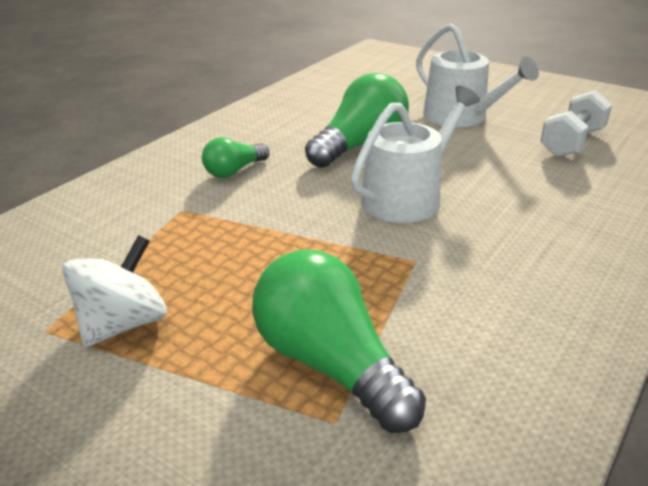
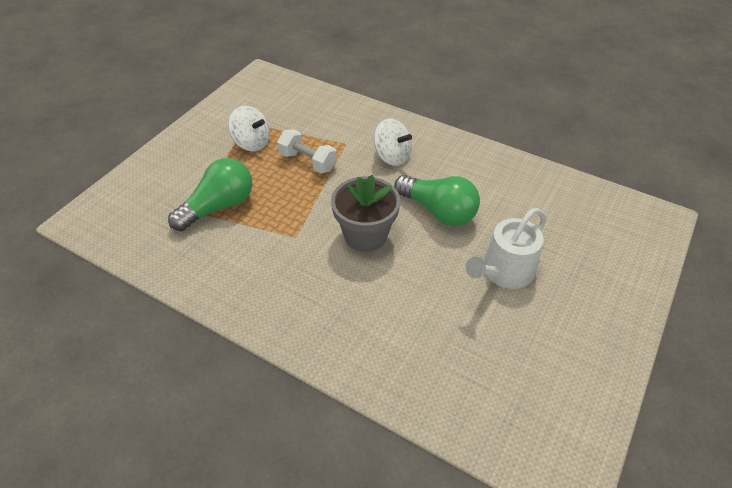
camera: 85 degrees right, 15 degrees up
green light bulb [202,137,269,178] -> white spinning top [374,118,412,166]
white watering can [351,85,480,223] -> grey flower pot [331,175,400,252]
white dumbbell [540,90,612,157] -> white dumbbell moved to [277,129,337,173]

